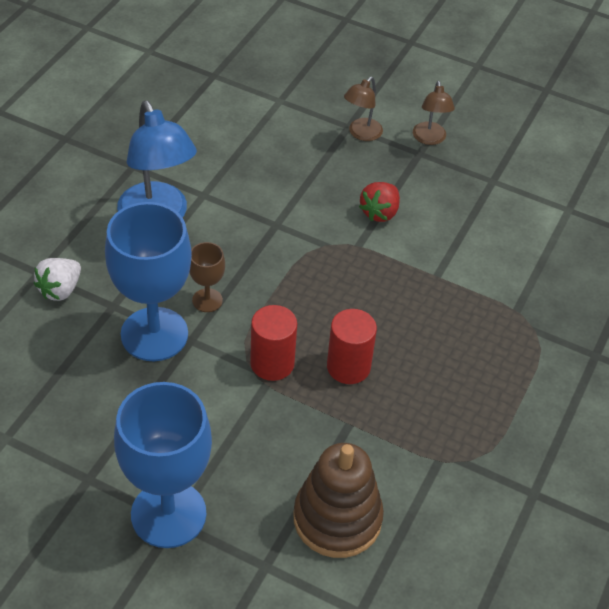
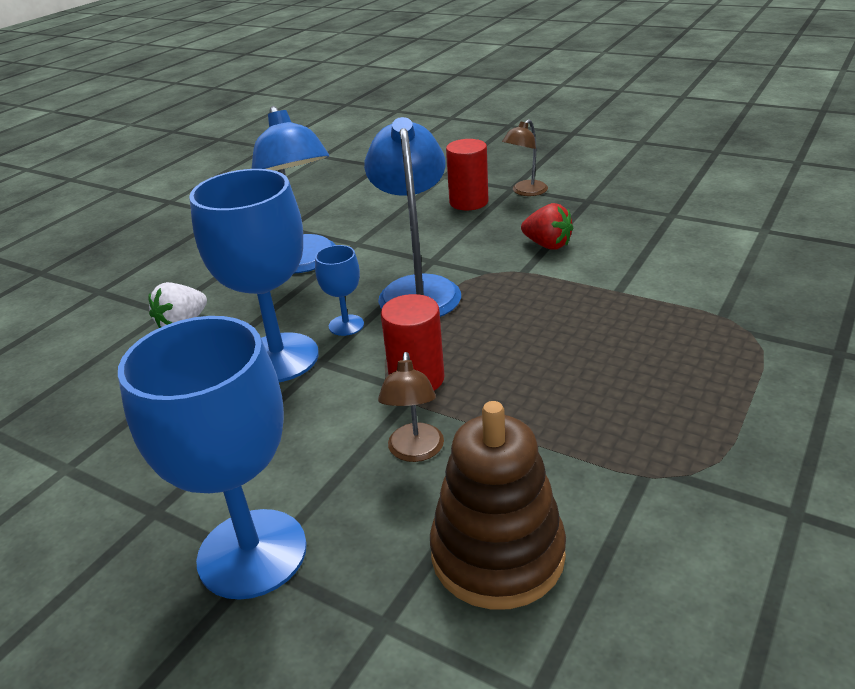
camera: 10 degrees right, 15 degrees down
brown goblet [189,242,225,312] -> blue goblet [315,245,364,336]
red cylinder [327,309,377,384] -> red cylinder moved to [446,139,488,210]
red strawberry [359,182,400,222] -> red strawberry turned 90 degrees counterclockwise [521,203,573,250]
brown lamp [413,81,455,145] -> brown lamp moved to [378,352,444,462]
none -> blue lamp [364,117,461,317]

